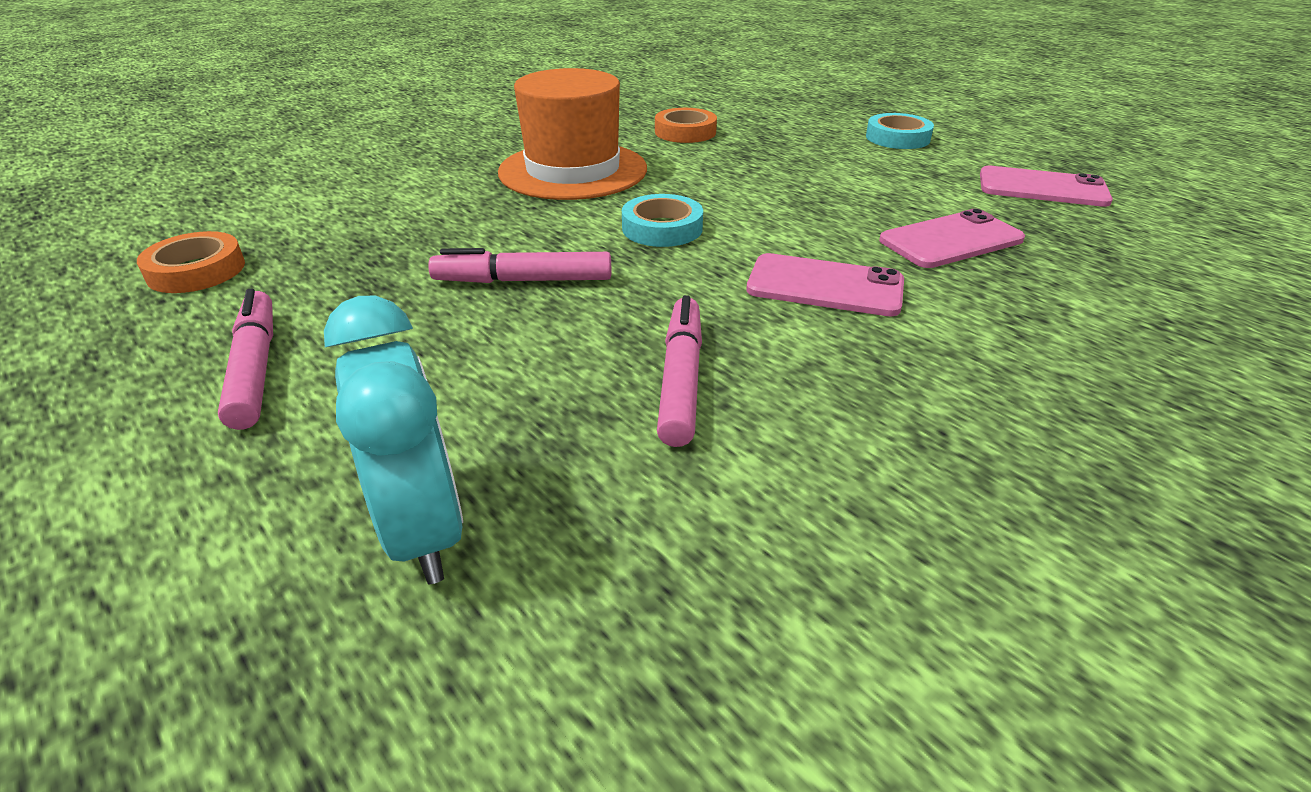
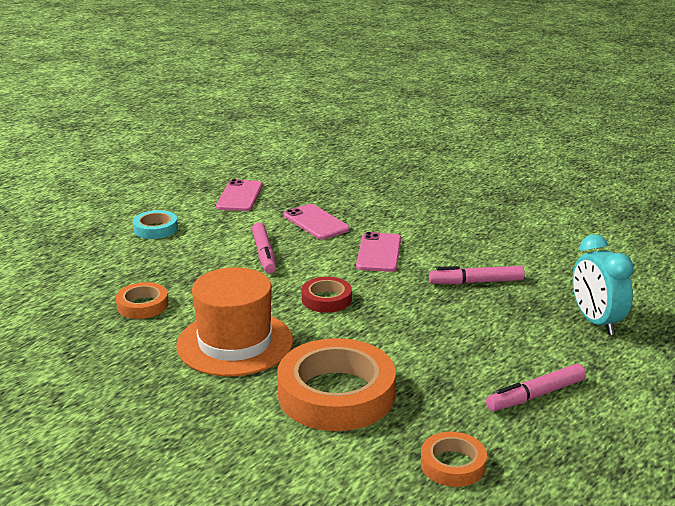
camera: 100 degrees left, 10 degrees down
turquoise clock [324,296,463,584] -> turquoise clock turned 75 degrees counterclockwise [573,234,634,335]
pink marker [428,248,611,283] -> pink marker moved to [252,223,276,274]
turquoise tape [622,194,703,247] -> red tape [301,277,352,313]
none -> orange tape [277,338,396,431]

